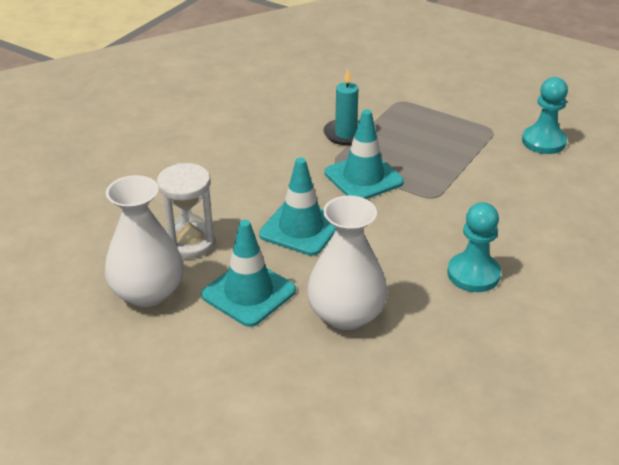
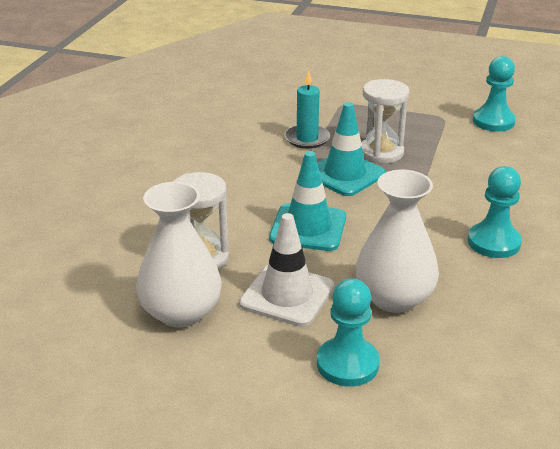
camera: 15 degrees left, 5 degrees down
turquoise traffic cone [201,220,296,327] -> white traffic cone [239,213,334,327]
none -> turquoise pawn [317,278,380,386]
none -> white hourglass [361,79,410,164]

